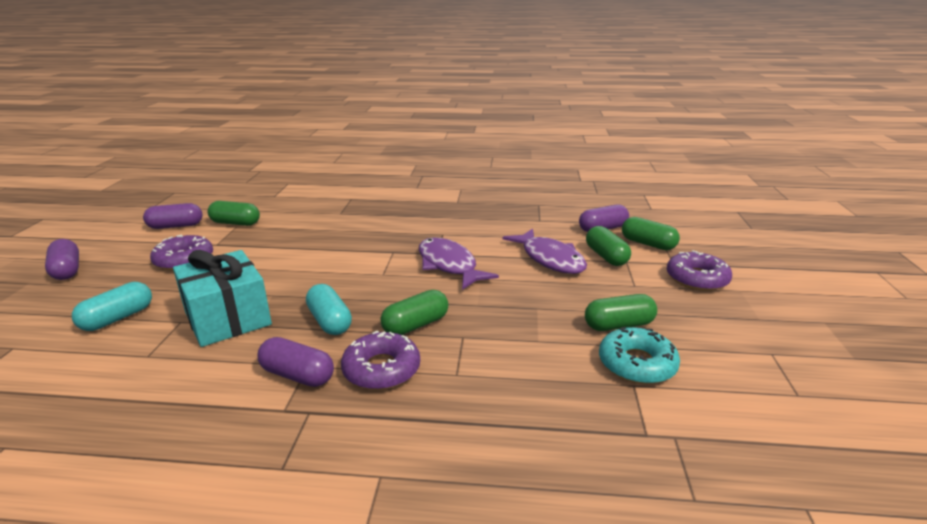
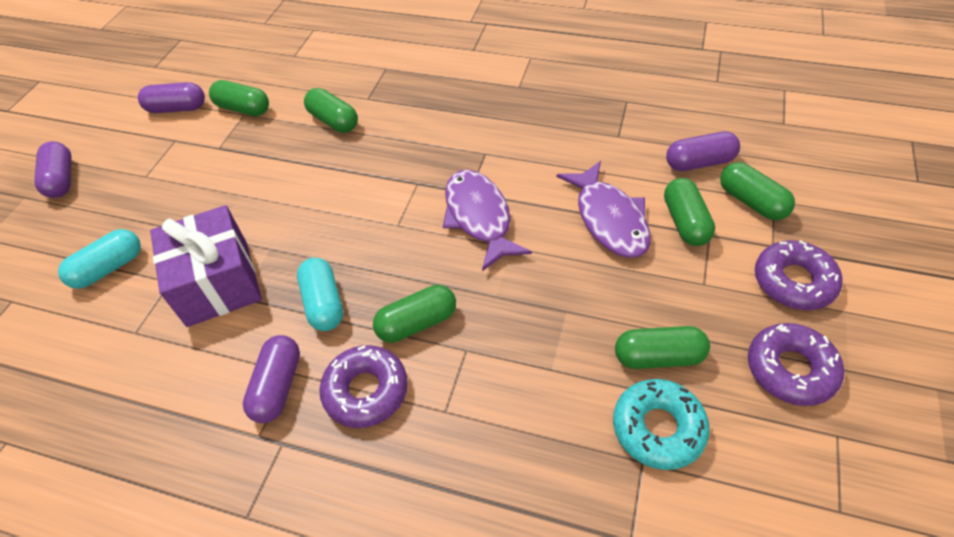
camera: 15 degrees right, 25 degrees up
purple donut [150,235,213,271] -> purple donut moved to [748,323,844,406]
turquoise gift [173,250,272,347] -> purple gift [150,205,262,327]
purple capsule [257,337,334,387] -> purple capsule turned 60 degrees clockwise [243,335,300,423]
none -> green capsule [304,88,358,133]

